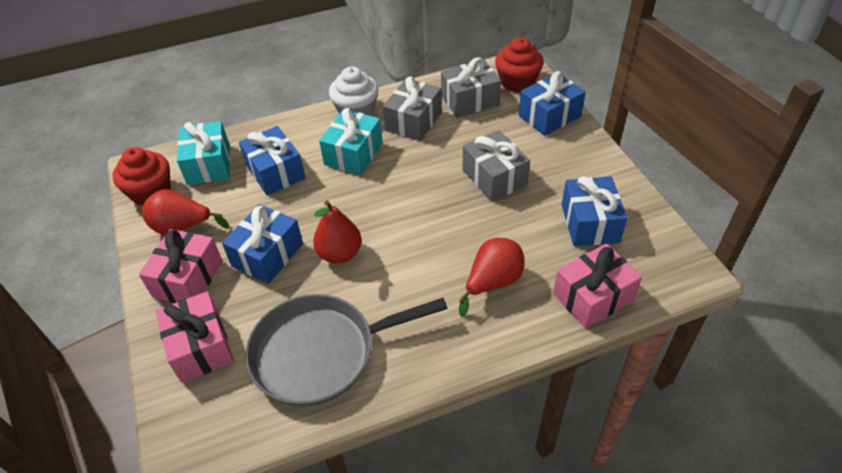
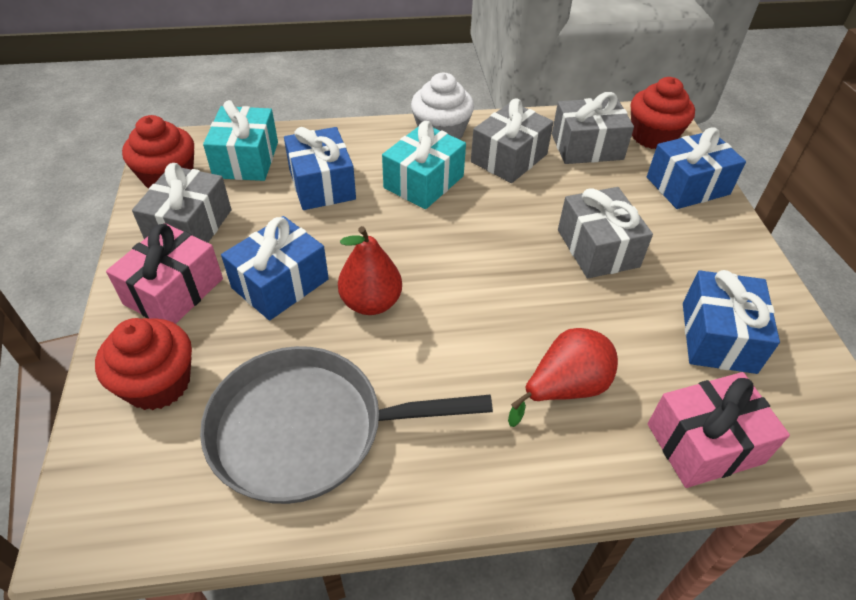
camera: 10 degrees right, 0 degrees up
red pear [142,189,229,235] -> grey gift [132,163,232,243]
pink gift [156,291,234,383] -> red cupcake [95,318,192,410]

